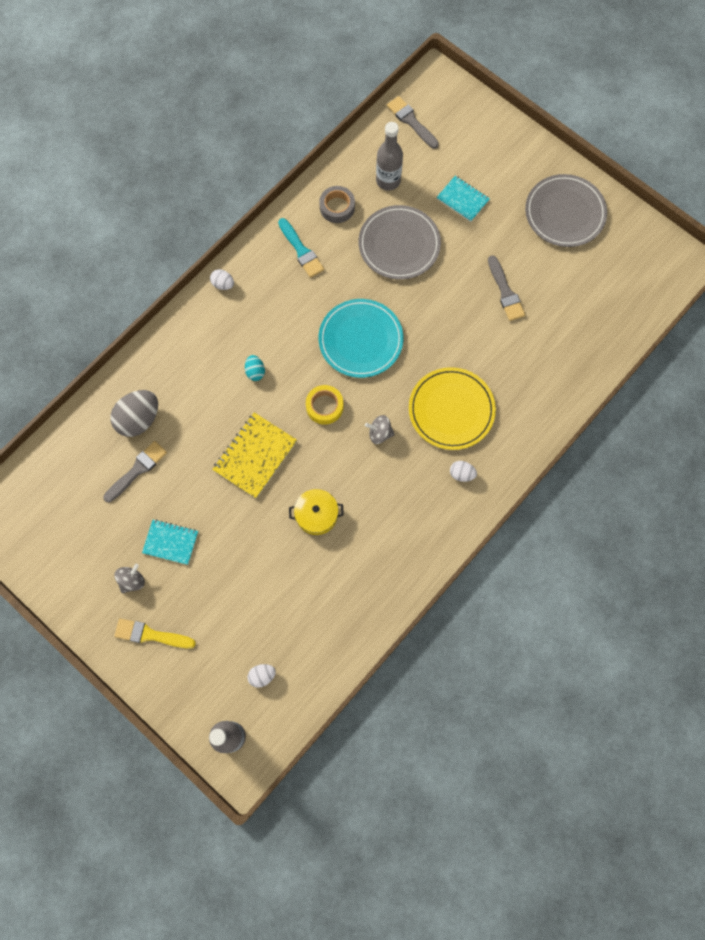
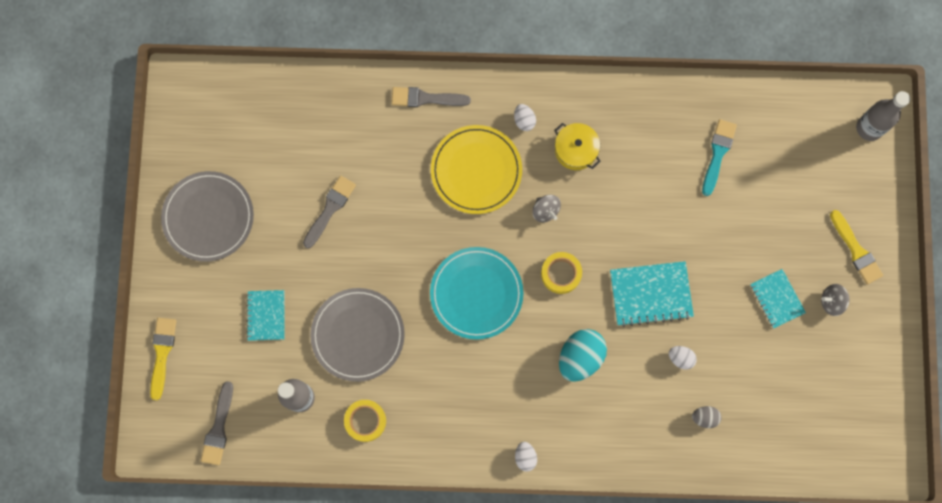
camera: 130 degrees left, 5 degrees up
grey brush [103,441,167,502] -> grey brush moved to [391,87,471,107]
grey egg [110,390,158,437] -> grey egg [692,406,722,428], size x0.51
yellow notebook [212,412,297,498] -> turquoise notebook [610,261,694,327]
turquoise egg [245,355,265,381] -> turquoise egg [559,329,607,382], size x1.95
white egg [247,664,276,688] -> white egg moved to [669,346,697,369]
turquoise brush [278,218,324,278] -> turquoise brush moved to [702,119,737,196]
yellow pot [289,489,344,535] -> yellow pot moved to [554,123,601,170]
grey tape [319,186,355,223] -> yellow tape [344,400,386,442]
none -> yellow brush [150,318,176,400]

